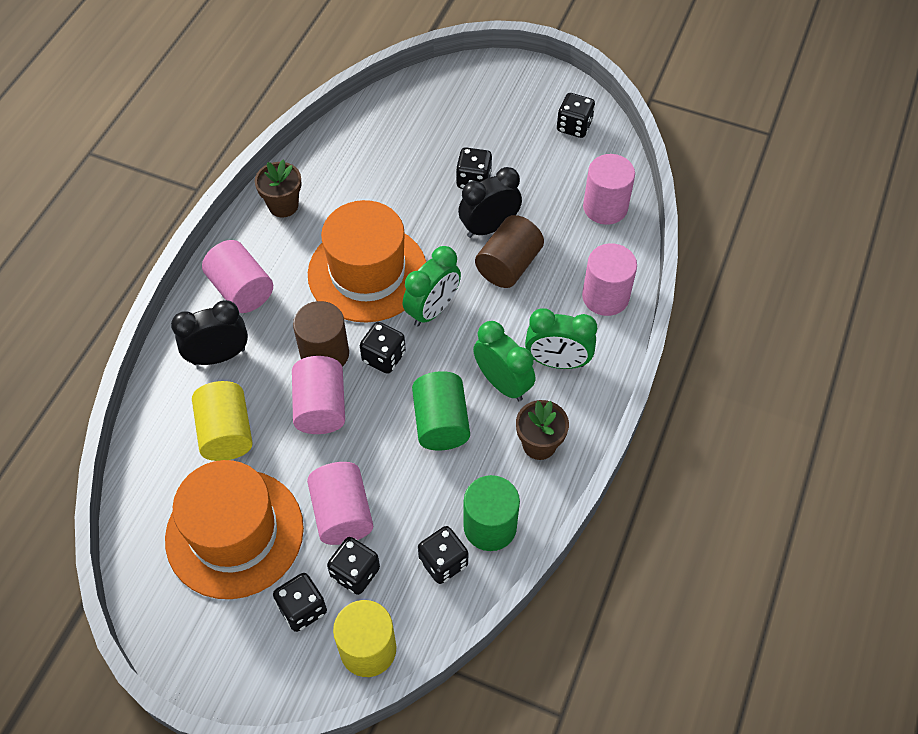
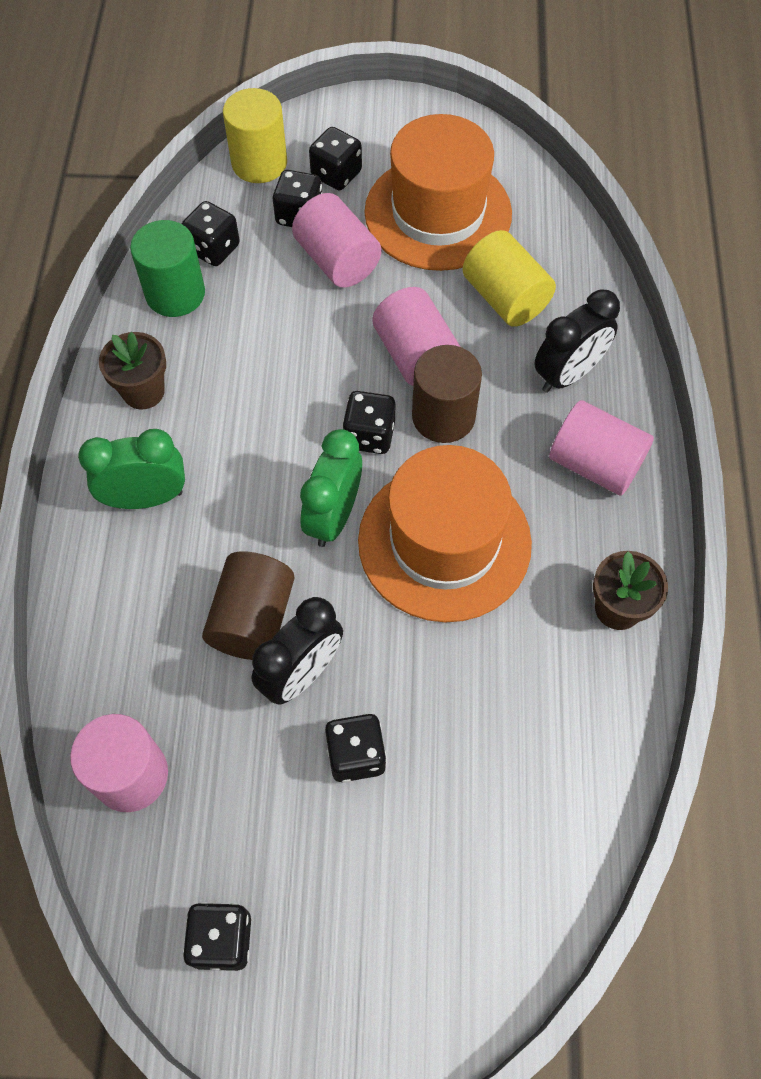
camera: 160 degrees right, 5 degrees up
green cylinder [412,371,470,450] -> none
green clock [473,321,535,401] -> none
pink cylinder [582,243,637,316] -> none

